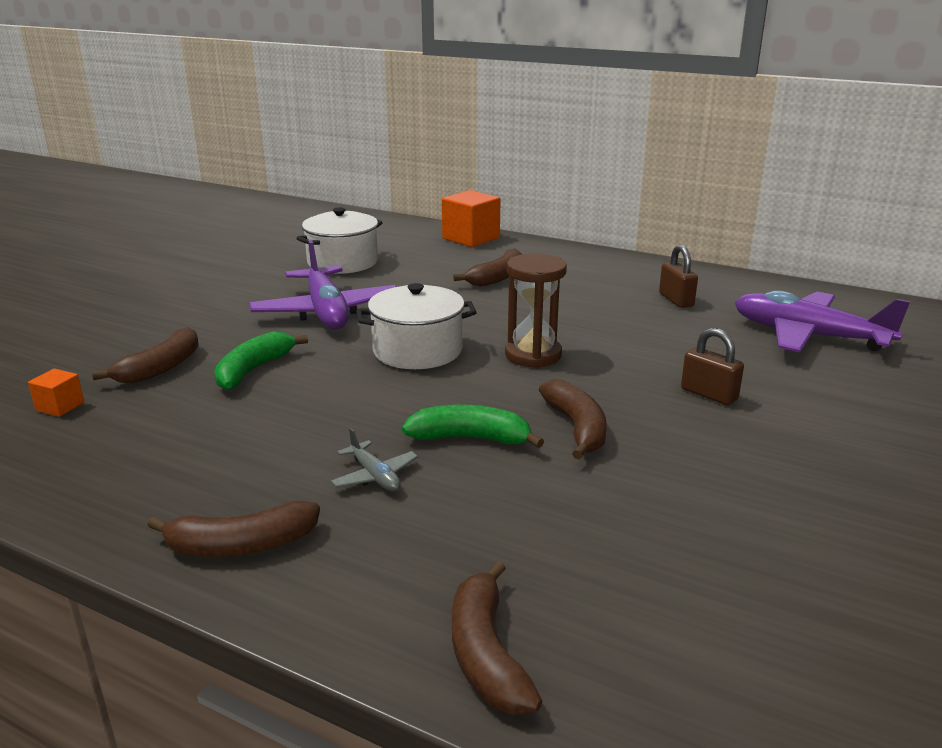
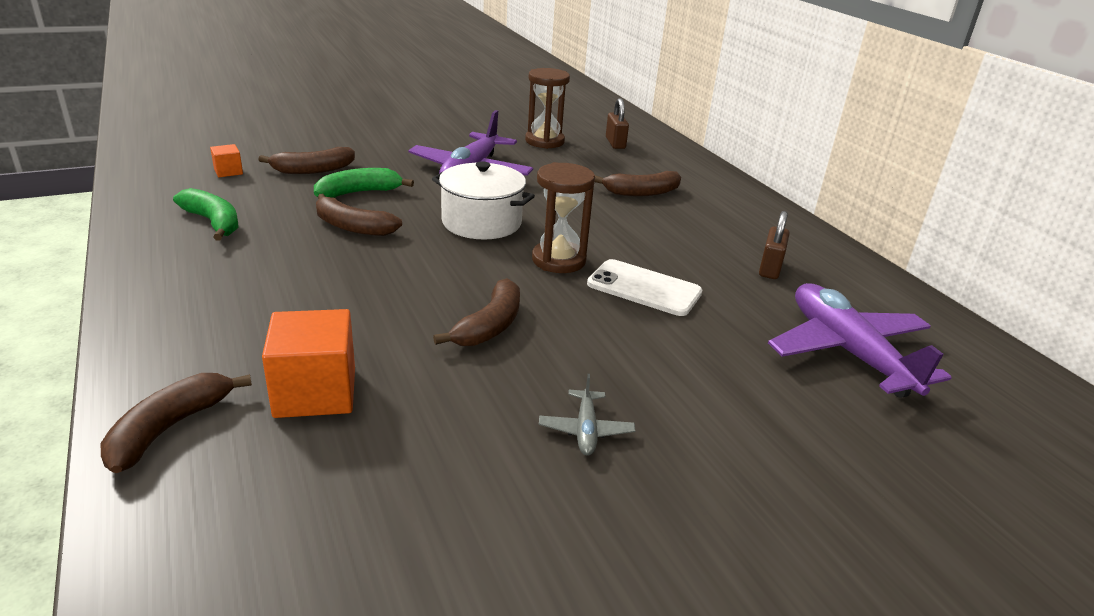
camera: 35 degrees right, 5 degrees up
brown banana [147,501,320,557] -> brown banana moved to [316,194,402,236]
white pot [296,208,383,274] -> brown hourglass [525,68,570,149]
grey plane [331,428,418,491] -> grey plane moved to [539,374,635,455]
green banana [402,405,544,448] -> green banana moved to [173,188,239,241]
orange cube [442,190,501,247] -> orange cube moved to [262,309,355,418]
brown padlock [681,328,744,405] -> brown padlock moved to [606,98,629,149]
none -> white phone [587,259,702,316]

